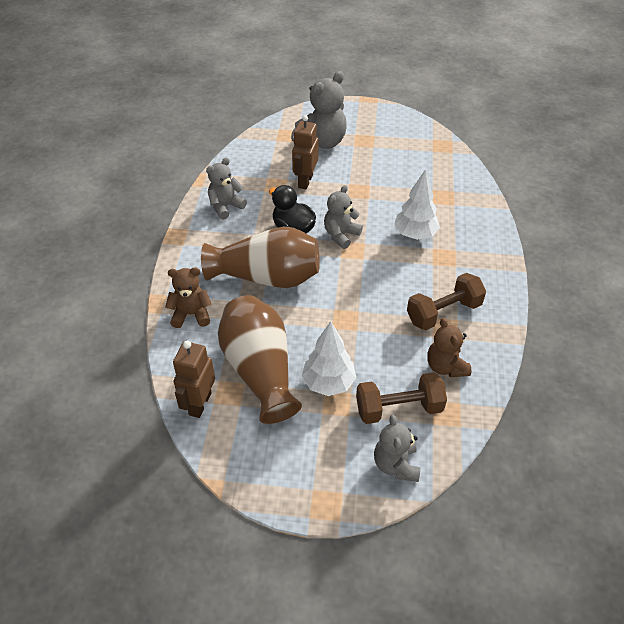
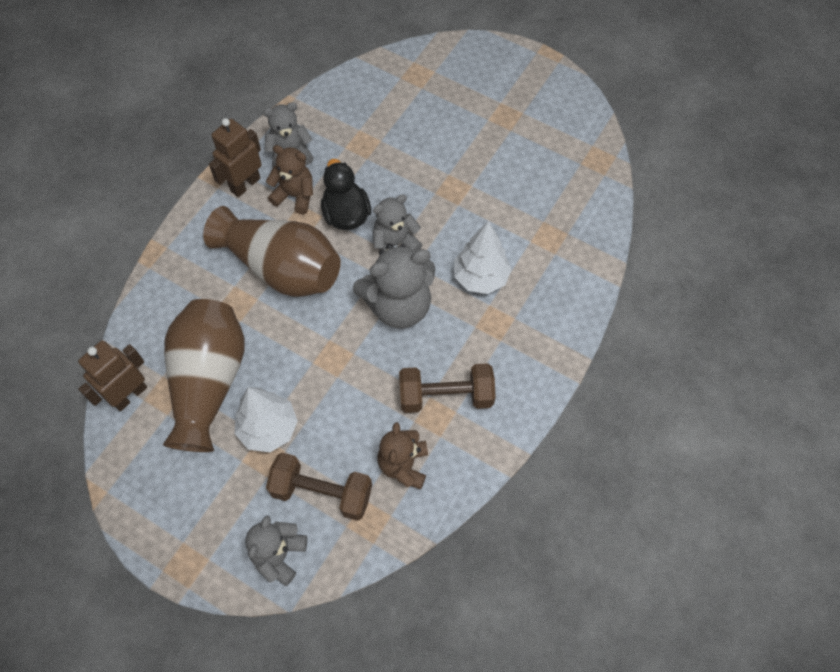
camera: 25 degrees right, 15 degrees up
brown teddy bear [165,267,212,328] -> brown teddy bear moved to [266,145,313,214]
grey teddy bear [291,71,347,149] -> grey teddy bear moved to [353,243,435,329]
brown robot [292,115,319,189] -> brown robot moved to [209,118,262,197]

